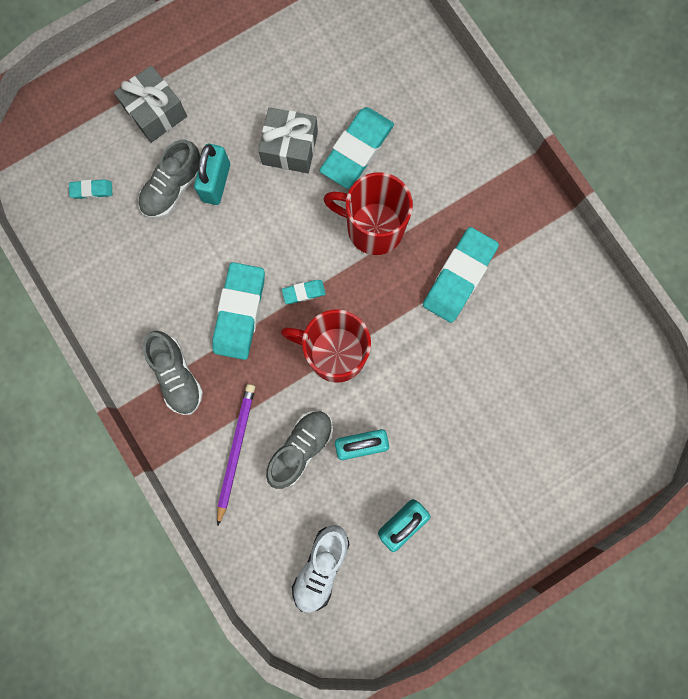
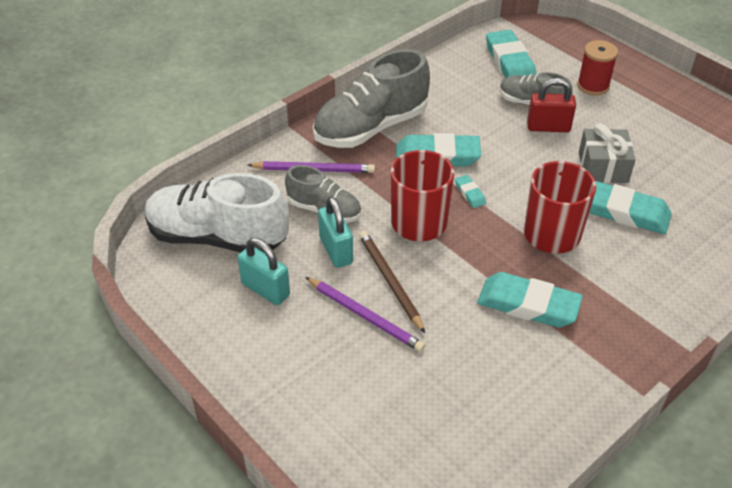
camera: 80 degrees right, 35 degrees down
turquoise eraser [69,179,112,199] -> turquoise eraser [486,30,537,78], size x2.20
grey gift [114,65,187,143] -> red spool [577,40,618,96]
grey shoe [143,331,203,415] -> grey shoe [313,49,430,148], size x1.76
turquoise padlock [194,144,230,205] -> red padlock [527,78,576,132]
white shoe [292,525,350,613] -> white shoe [145,173,289,253], size x1.76
none -> purple pencil [305,277,425,352]
none -> brown pencil [359,231,425,333]

